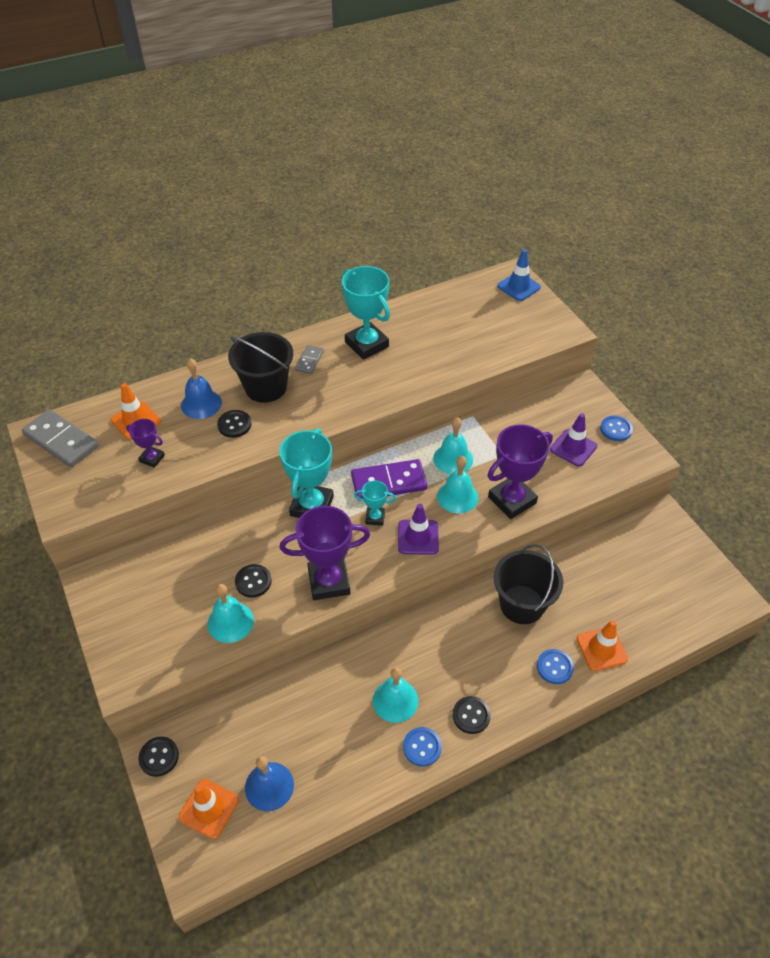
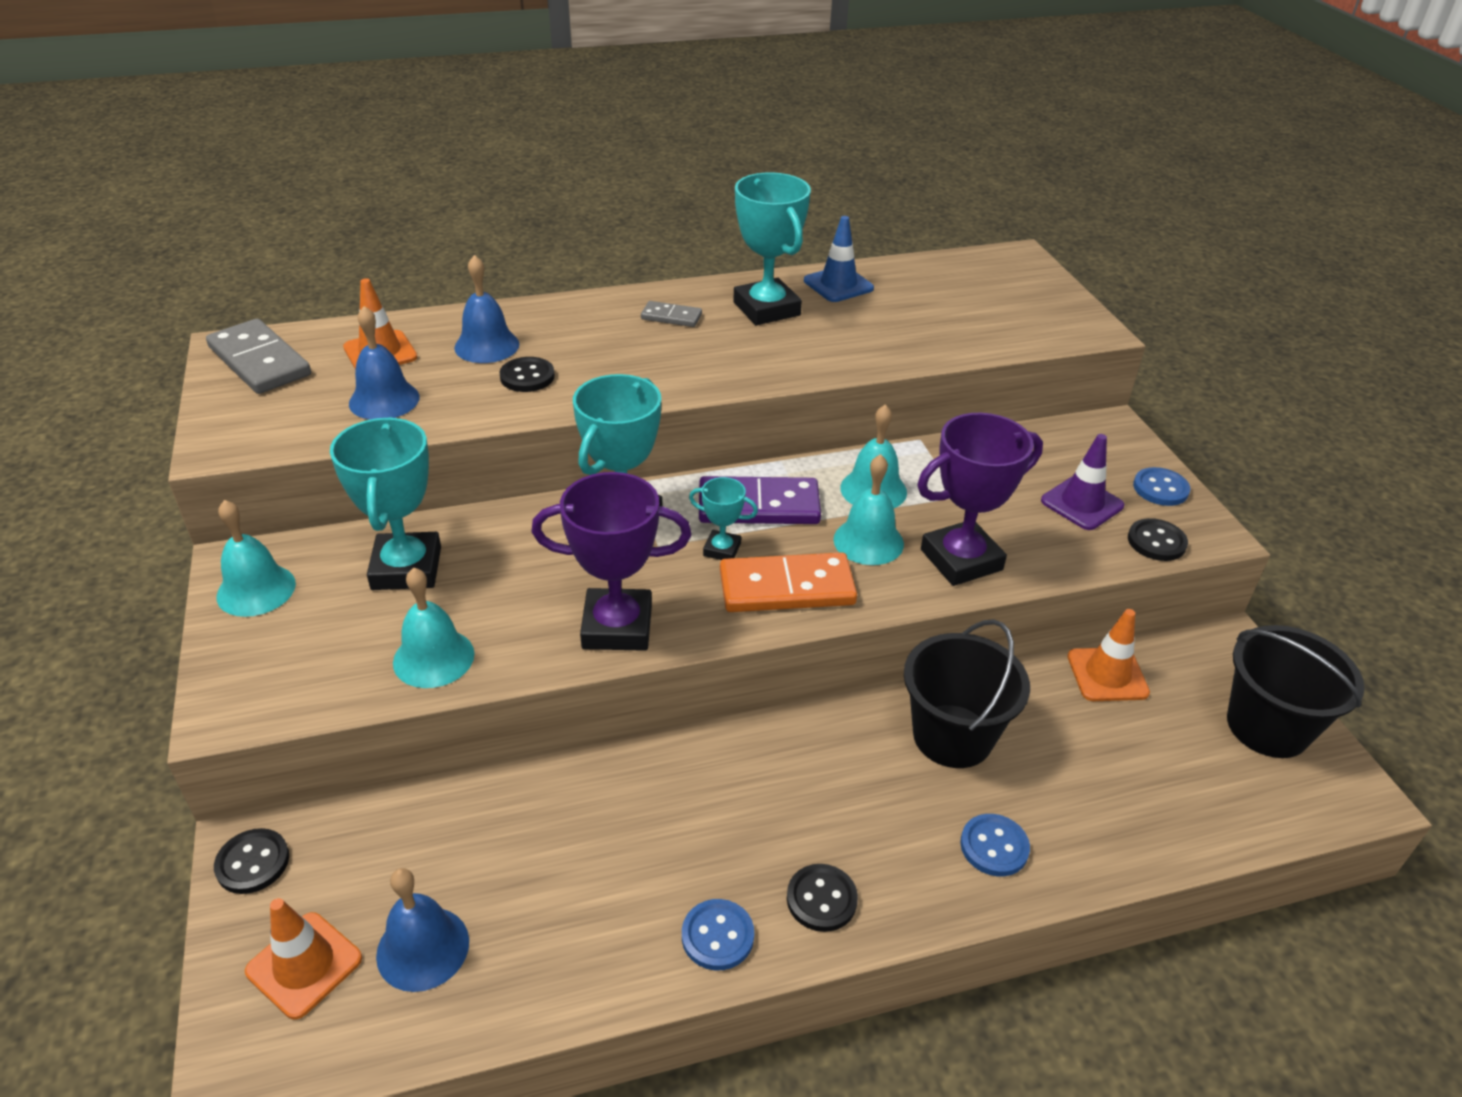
camera: 10 degrees right, 10 degrees down
purple trophy [126,419,165,468] -> blue bell [349,306,420,420]
black bucket [228,332,293,403] -> black bucket moved to [1227,625,1365,758]
black button [235,564,272,598] -> black button moved to [1128,518,1188,561]
grey domino [295,345,324,374] -> grey domino turned 75 degrees clockwise [641,301,702,327]
turquoise bell [373,667,419,723] -> turquoise bell moved to [216,500,296,617]
purple traffic cone [398,504,439,555] -> orange domino [720,552,857,612]
blue traffic cone [497,249,541,301] -> blue traffic cone moved to [804,216,874,302]
orange traffic cone [577,620,628,671] -> orange traffic cone moved to [1067,609,1150,701]
none -> turquoise trophy [330,417,441,590]

